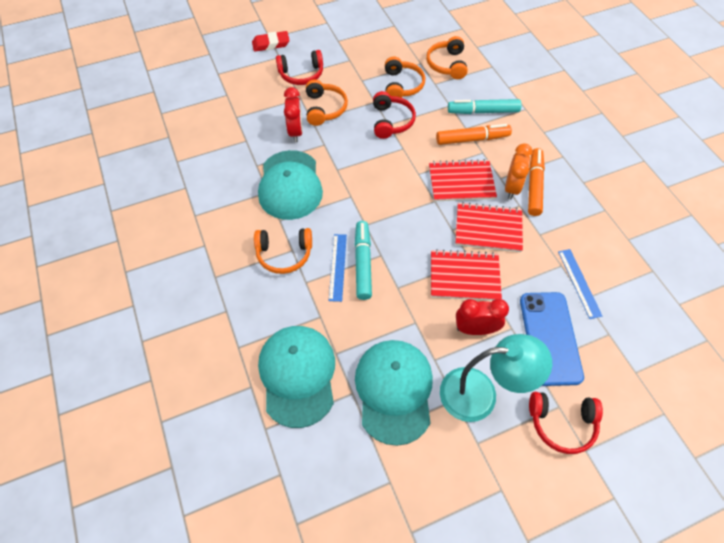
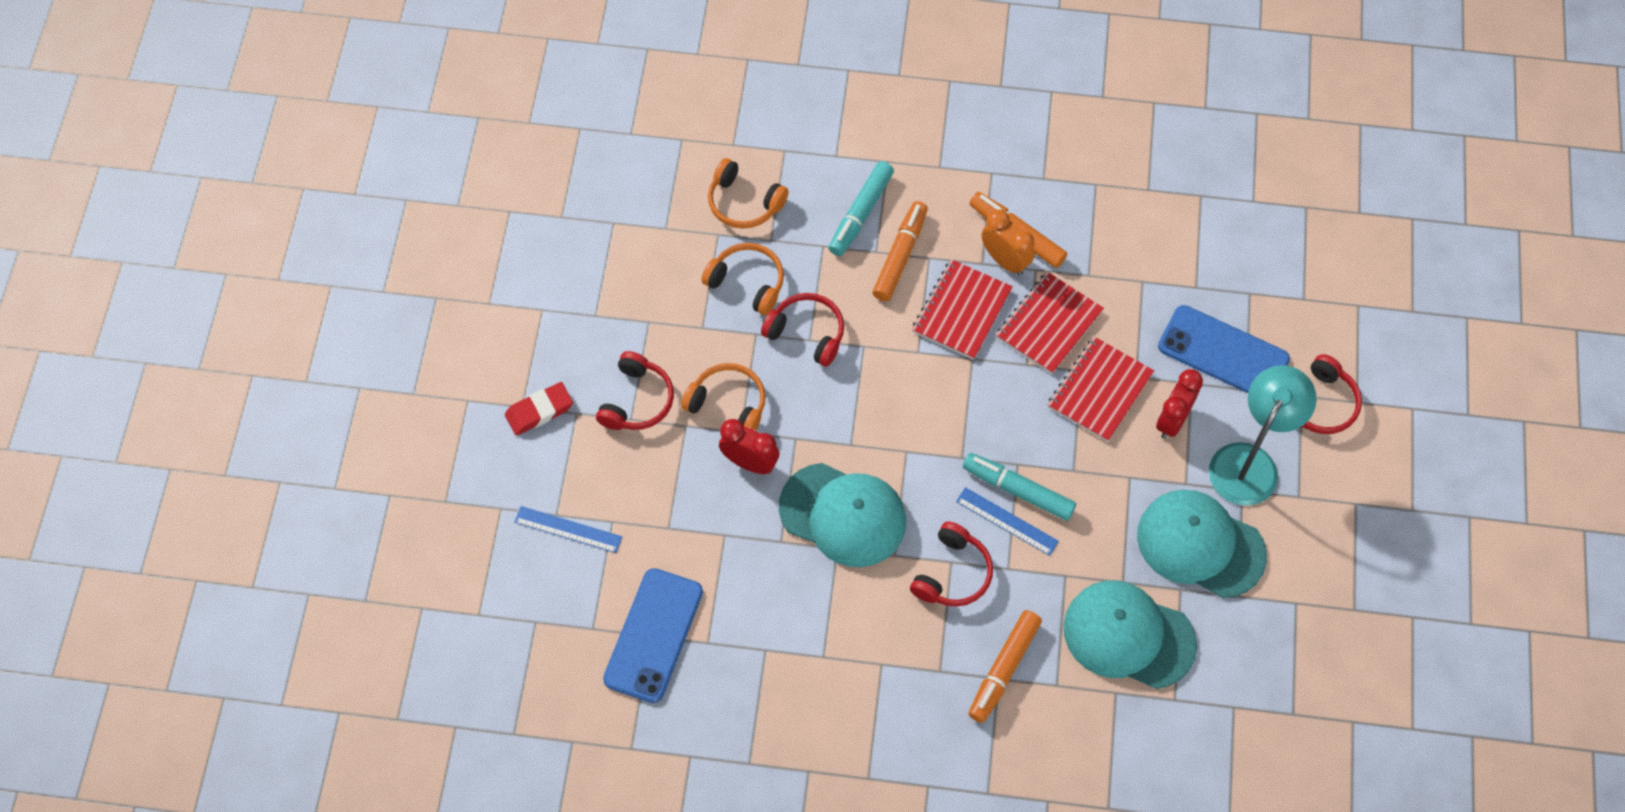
camera: 60 degrees left, 5 degrees up
red eraser [252,31,290,52] -> red eraser turned 45 degrees clockwise [505,382,573,436]
orange headphones [254,228,312,274] -> red headphones [910,521,993,607]
blue ruler [558,249,602,319] -> blue ruler moved to [514,506,622,553]
none -> blue phone [603,568,703,703]
none -> orange marker [968,610,1042,723]

